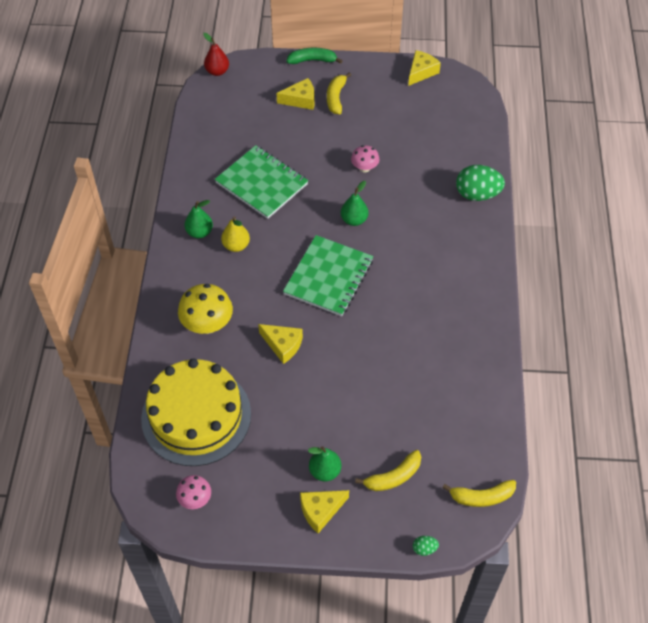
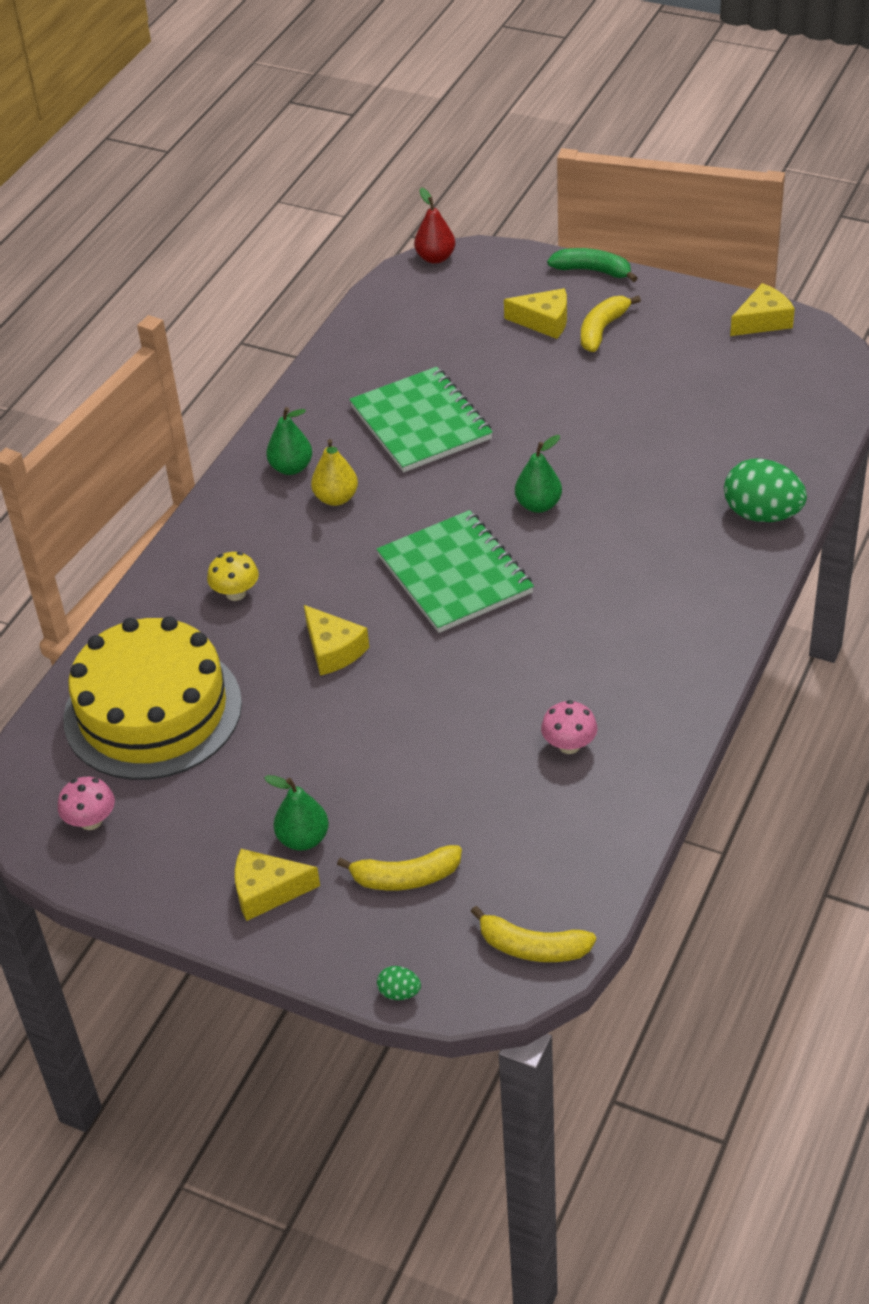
camera: 25 degrees right, 10 degrees down
yellow mushroom [178,284,233,334] -> yellow mushroom [207,552,259,601], size x0.58
green notebook [283,235,373,316] -> green notebook turned 75 degrees counterclockwise [377,510,534,633]
pink mushroom [351,145,379,173] -> pink mushroom moved to [541,700,597,754]

